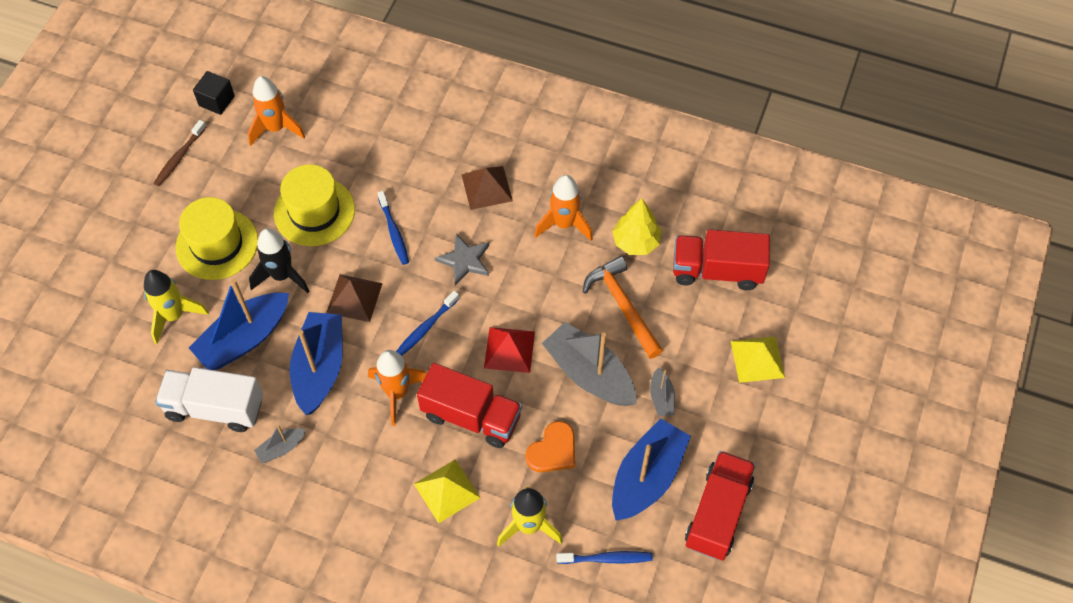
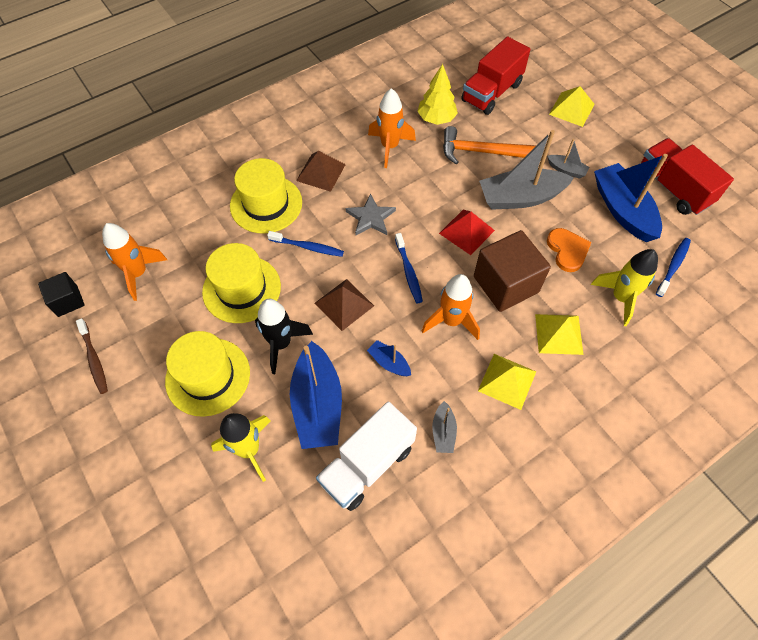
camera: 55 degrees left, 0 degrees up
blue boat [290,312,343,415] -> blue boat [367,340,411,376], size x0.47
red truck [417,363,522,448] -> brown cube [474,230,551,312]
none -> yellow hat [230,158,302,234]
none -> yellow pyramid [478,354,536,410]

